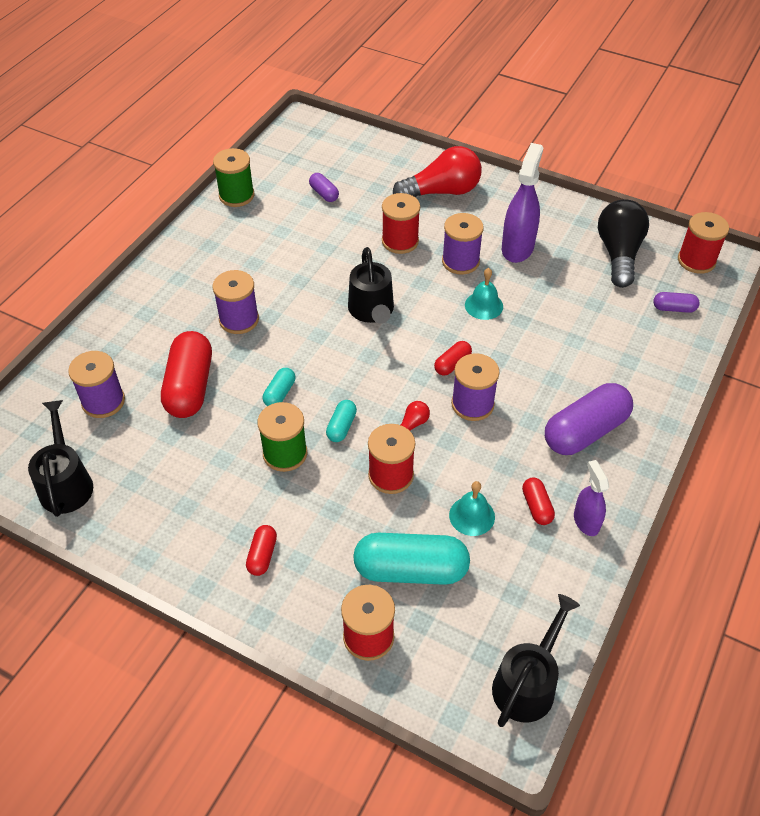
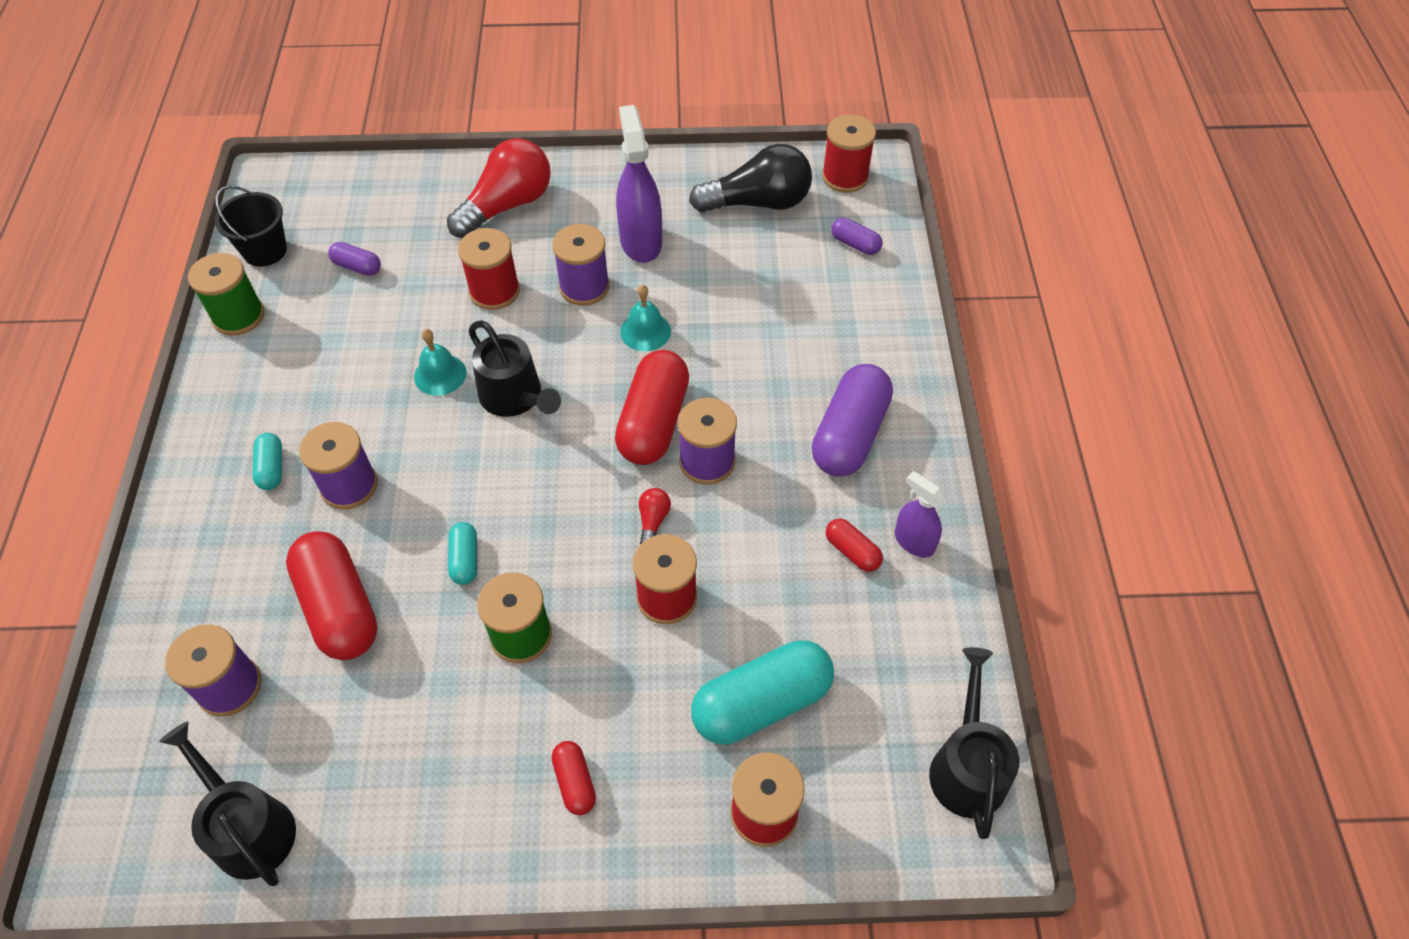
camera: 30 degrees left, 5 degrees up
turquoise capsule [326,400,357,442] -> turquoise capsule moved to [253,433,282,490]
red capsule [434,341,472,376] -> red capsule [615,350,689,465], size x2.08
turquoise bell [449,481,495,536] -> turquoise bell moved to [414,329,467,396]
black light bulb [598,199,649,288] -> black light bulb turned 105 degrees clockwise [689,144,812,213]
purple capsule [653,292,700,313] -> purple capsule turned 60 degrees clockwise [831,218,883,255]
none -> black bucket [215,185,287,267]

